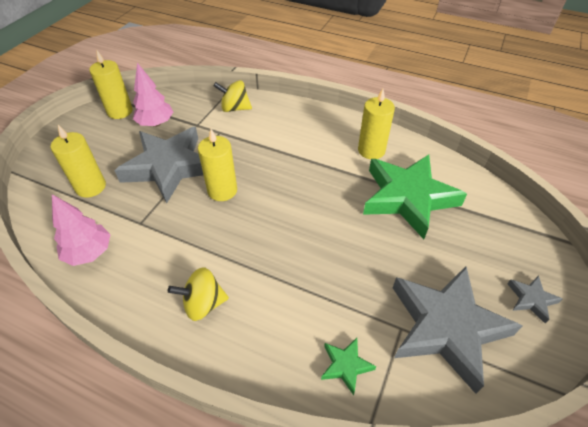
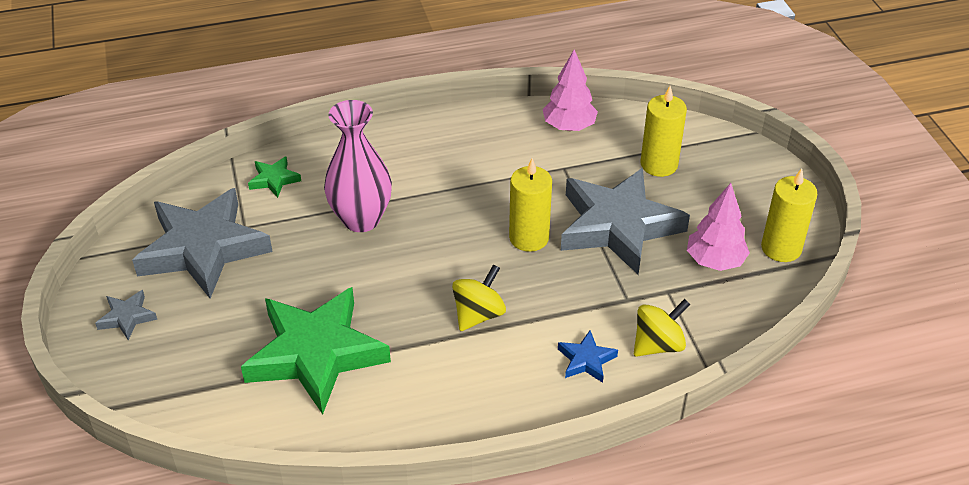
camera: 140 degrees right, 5 degrees down
yellow spinning top [168,267,229,321] -> yellow spinning top moved to [452,264,506,331]
yellow candle [358,89,395,159] -> none
none -> pink vase [324,100,392,232]
none -> blue star [558,331,618,383]

